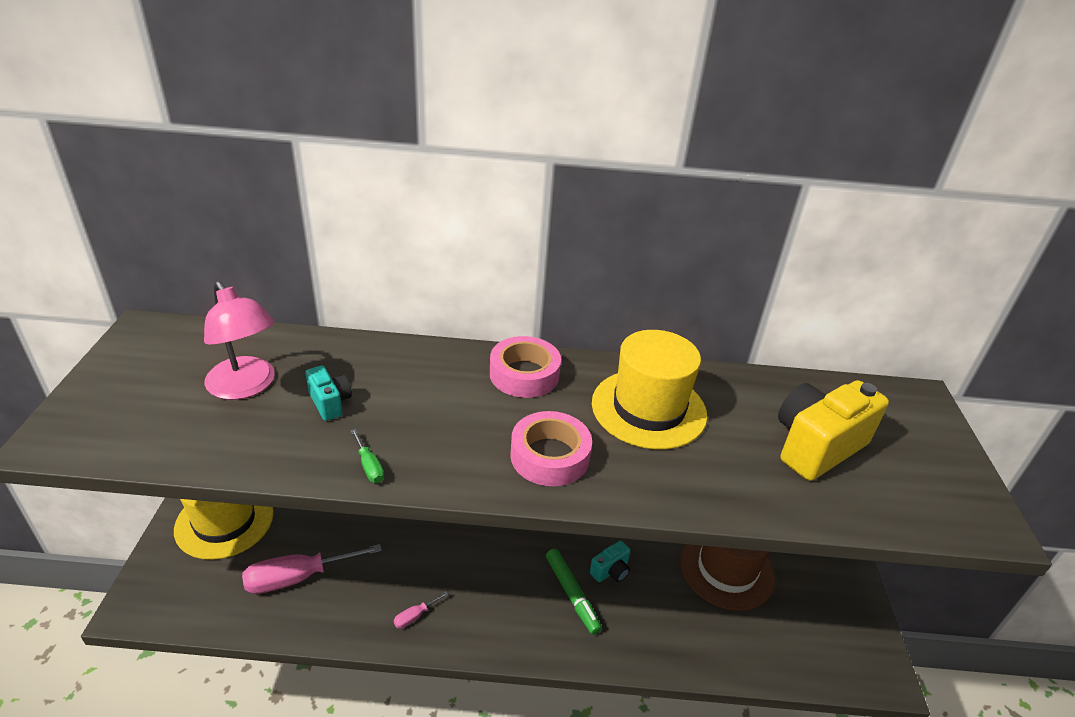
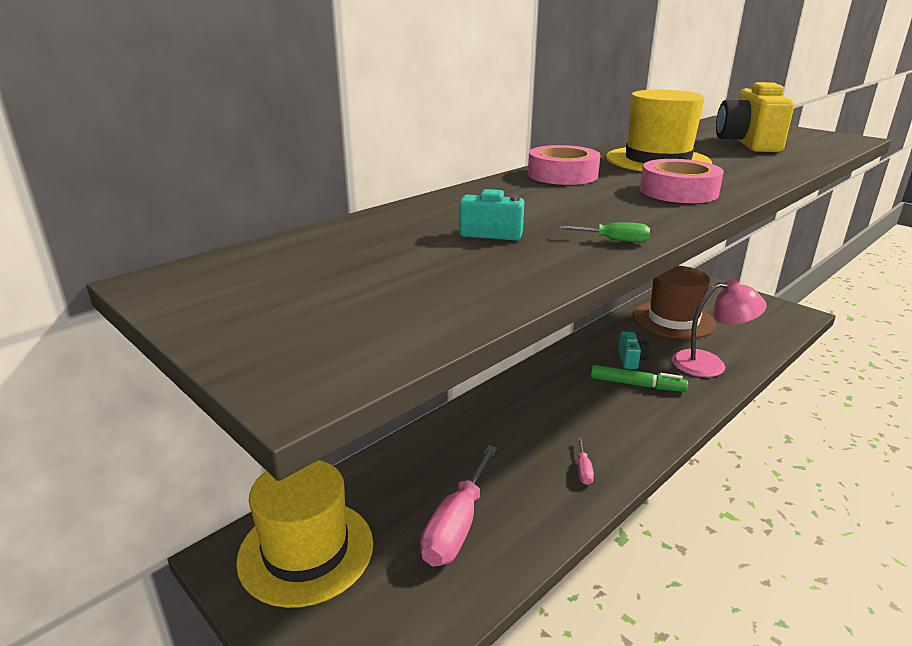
camera: 45 degrees left, 10 degrees down
pink lamp [204,281,275,400] -> pink lamp moved to [672,280,767,377]

